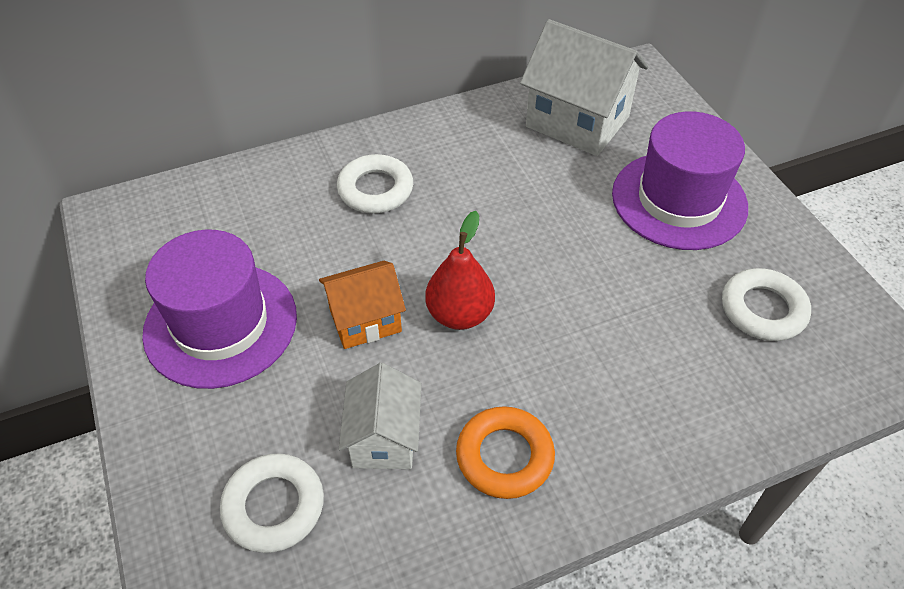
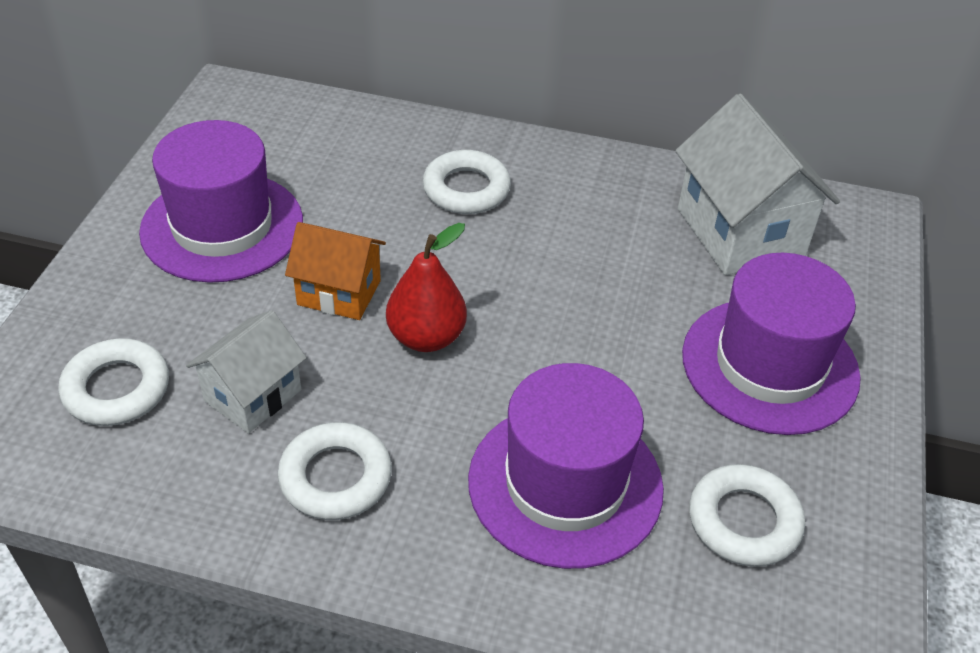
camera: 35 degrees right, 5 degrees down
orange ring [456,406,555,499] -> white ring [277,422,392,520]
none -> purple hat [468,363,664,569]

